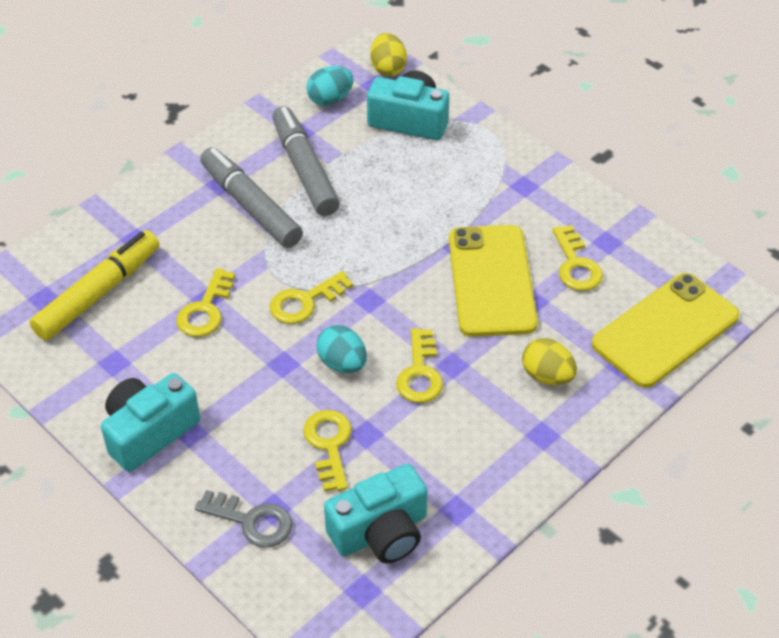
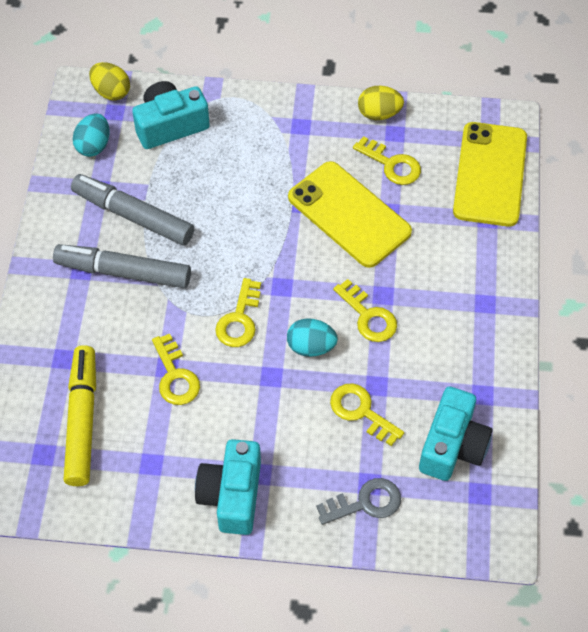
camera: 40 degrees left, 10 degrees up
yellow egg [522,338,577,385] -> yellow egg moved to [358,86,404,120]

